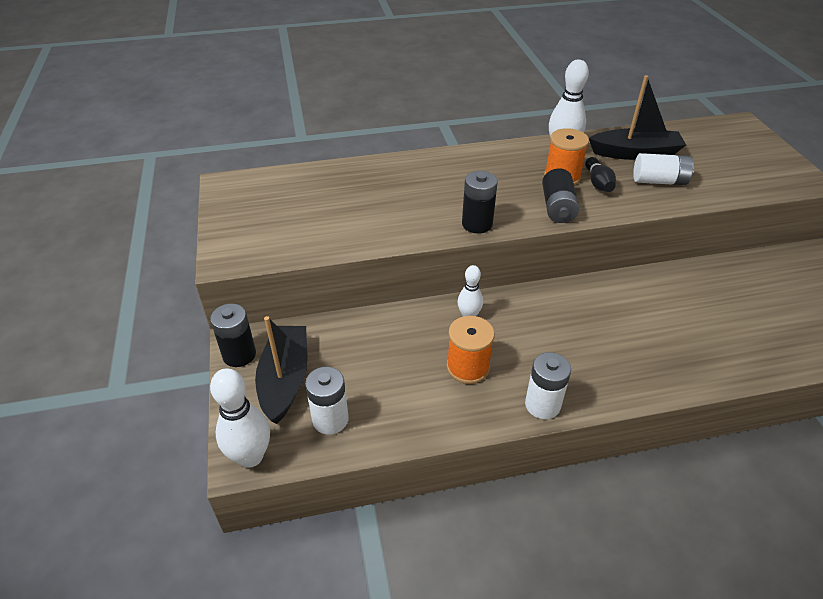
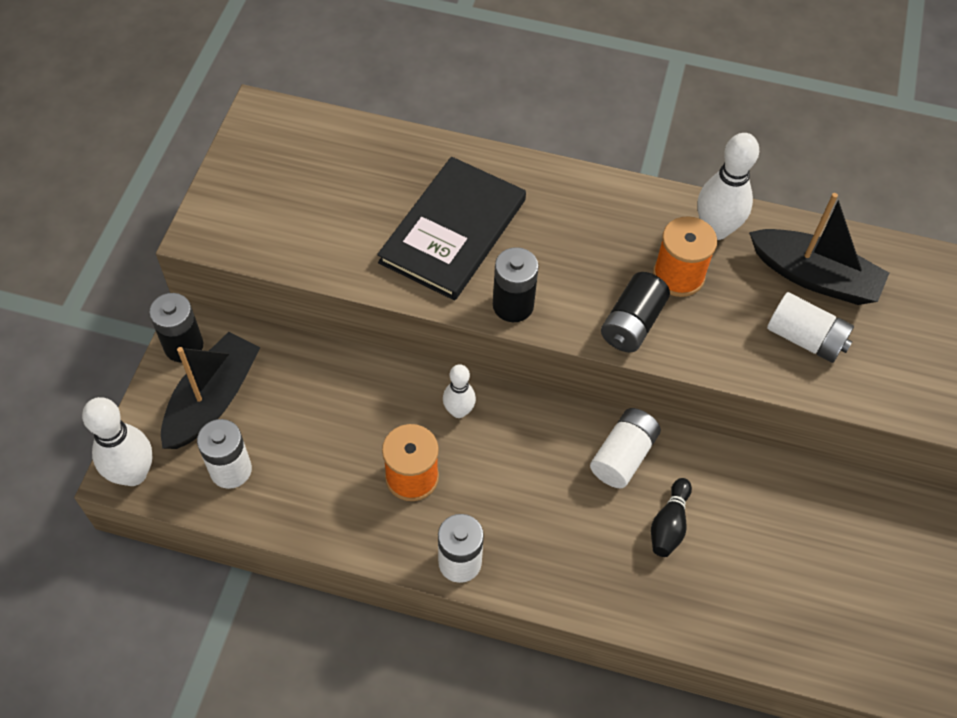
camera: 25 degrees right, 15 degrees up
black bowling pin [585,157,616,192] -> black bowling pin moved to [651,478,692,557]
none -> black book [377,157,526,300]
none -> white battery [590,408,661,488]

